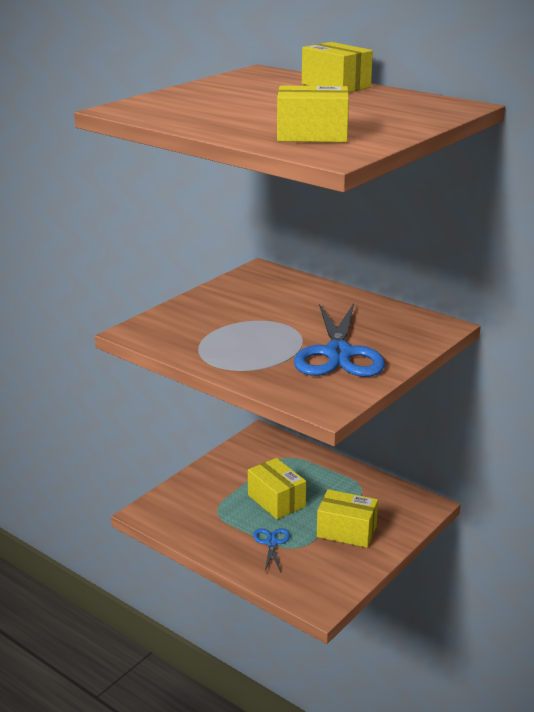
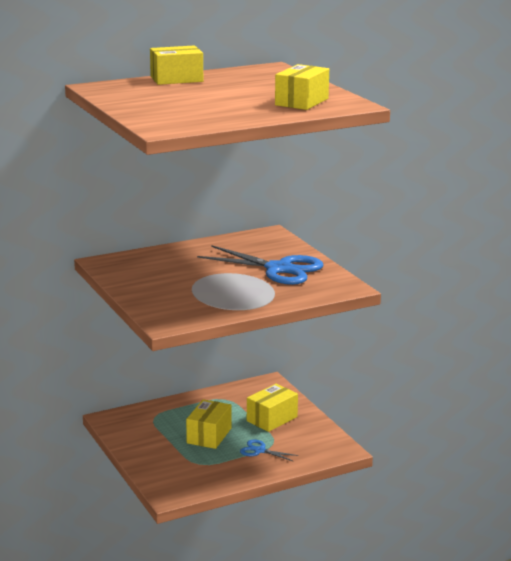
camera: 65 degrees left, 5 degrees down
yellow box [248,458,306,519] -> yellow box turned 60 degrees counterclockwise [186,399,232,449]

